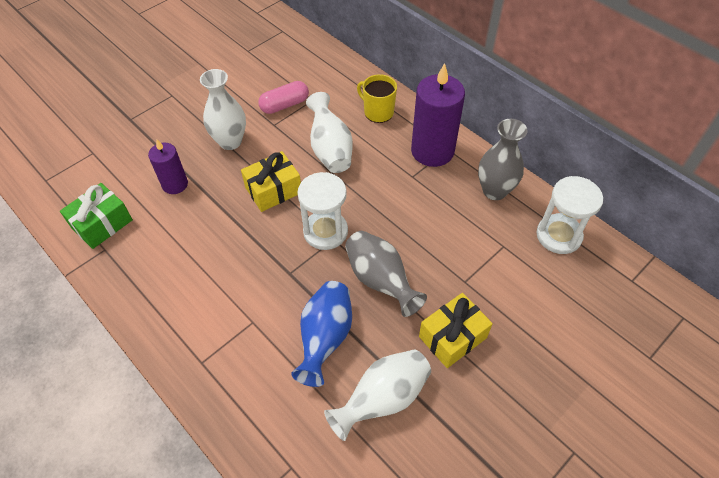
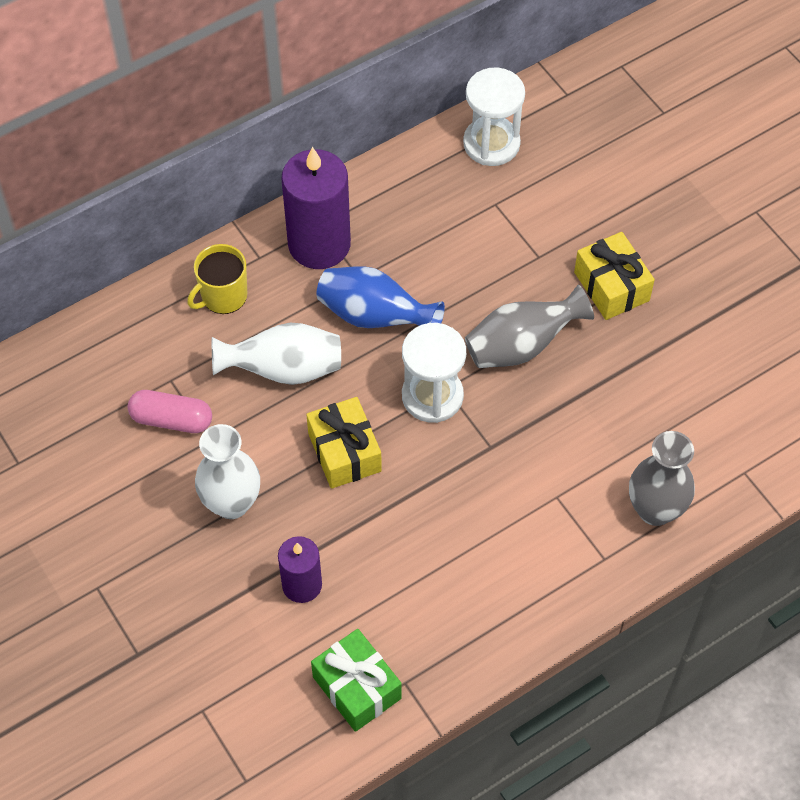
camera: 80 degrees left, 5 degrees up
pink capsule [258,81,309,114] -> pink capsule turned 60 degrees counterclockwise [128,390,212,433]
blue vase [291,281,352,387] -> blue vase moved to [316,266,445,328]
white vase [324,349,431,441] -> none
grey vase [478,119,528,200] -> grey vase moved to [629,431,695,526]

